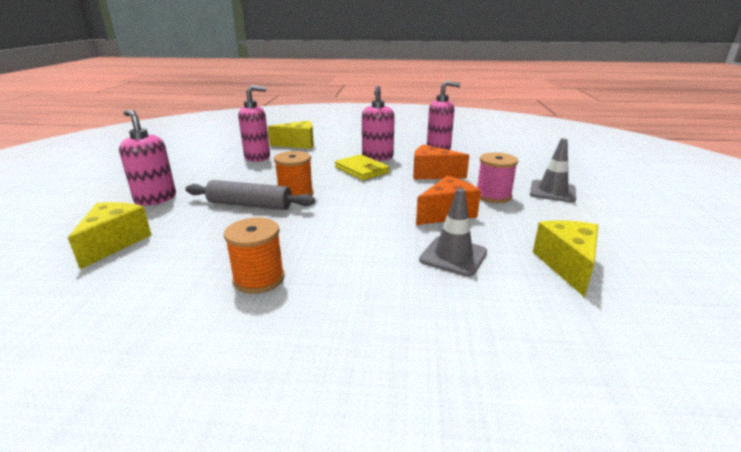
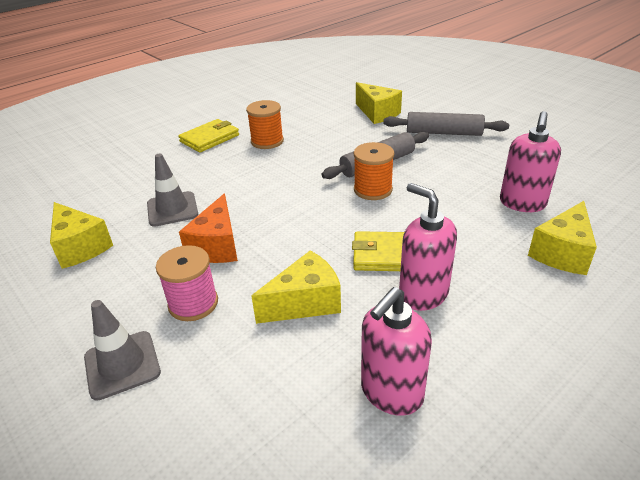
camera: 135 degrees right, 10 degrees up
pink soap dispenser [119,110,176,206] -> grey rolling pin [383,112,509,136]
orange cheese [413,144,469,179] -> yellow cheese [252,250,341,324]
none -> yellow wallet [178,119,239,153]

